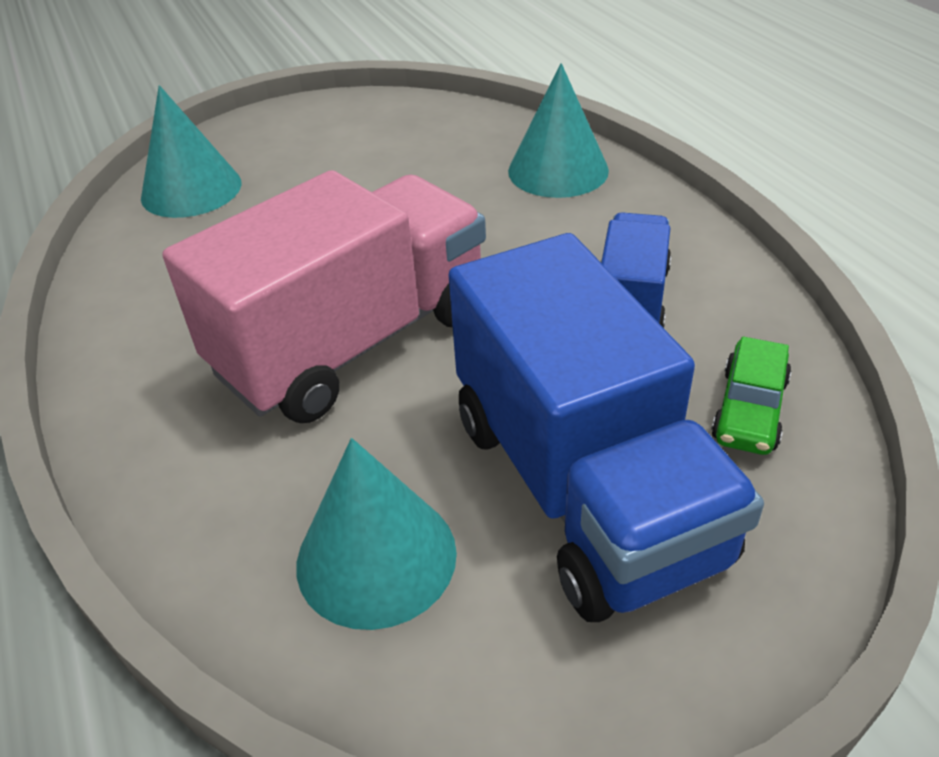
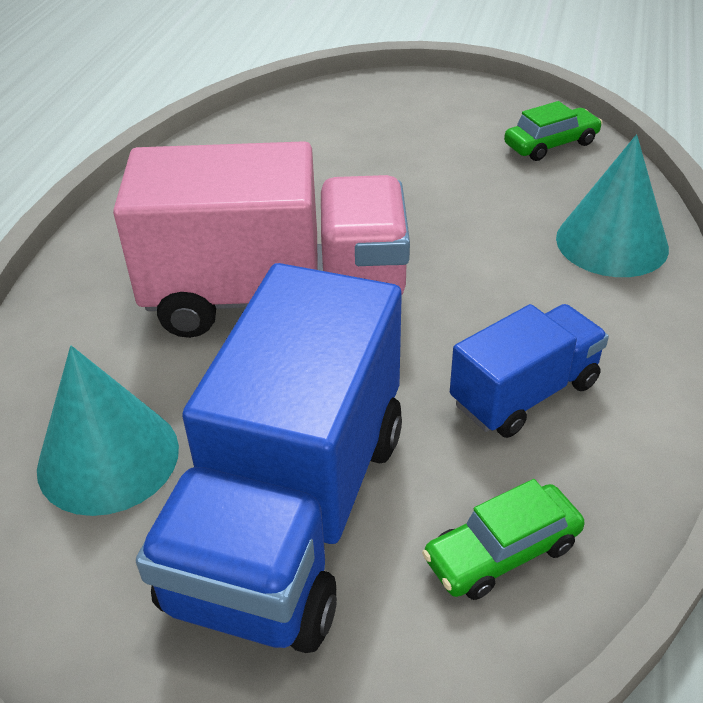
camera: 40 degrees right, 0 degrees up
turquoise cone [141,85,241,218] -> none
none -> green car [504,101,603,161]

